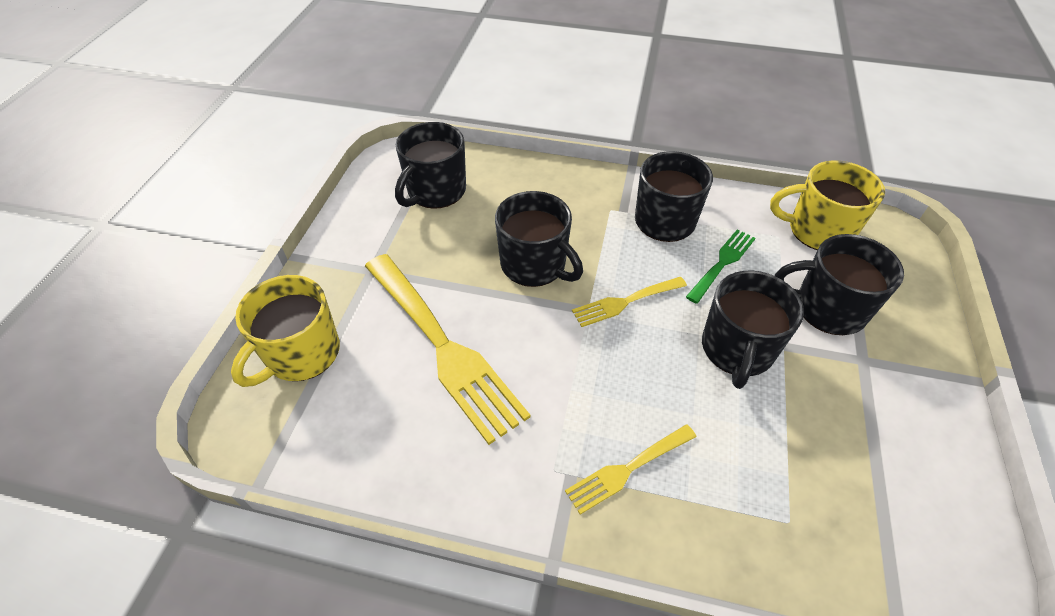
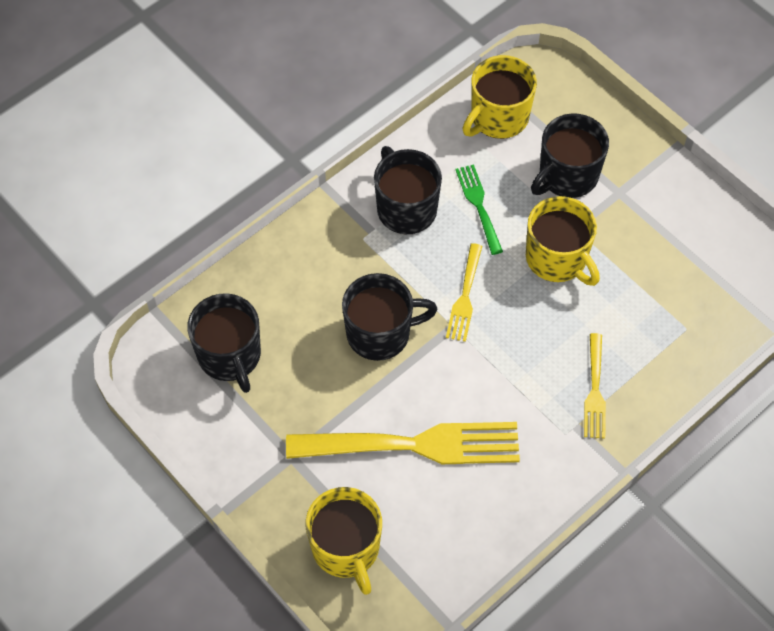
camera: 55 degrees left, 10 degrees up
black mug [702,271,804,389] -> yellow mug [526,196,600,286]

